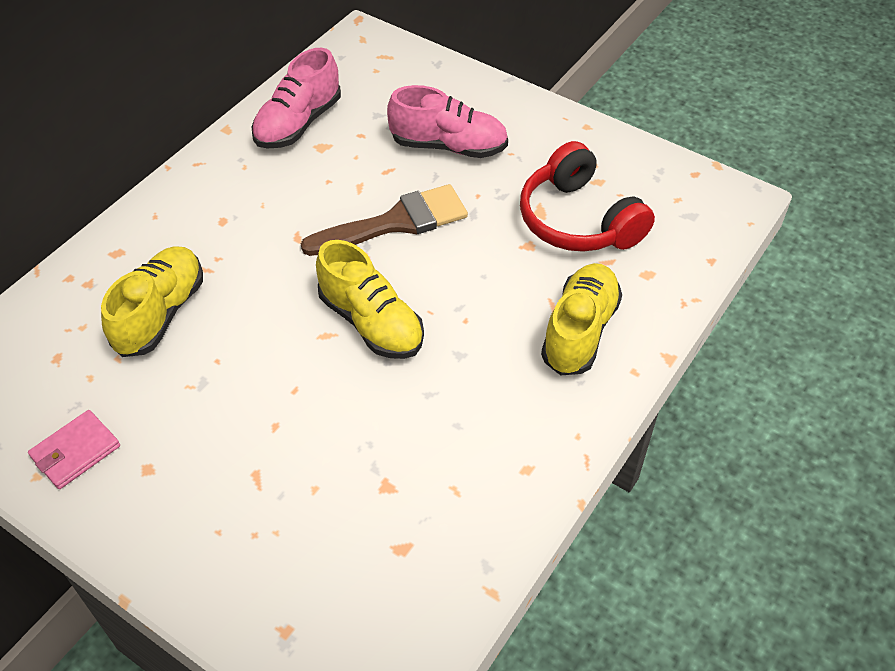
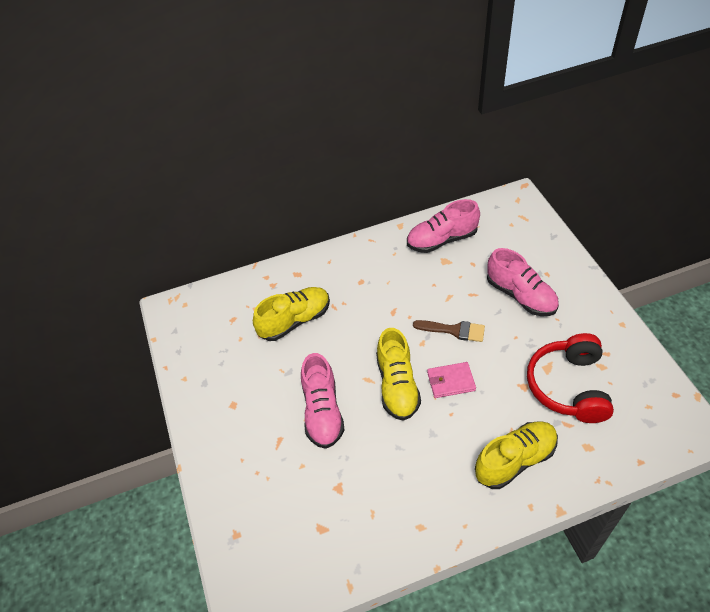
camera: 40 degrees right, 0 degrees up
pink wallet [28,410,120,489] -> pink wallet moved to [427,362,476,398]
brown brush [301,184,468,256] -> brown brush [413,320,485,342], size x0.64
none -> pink shoe [301,353,344,449]

